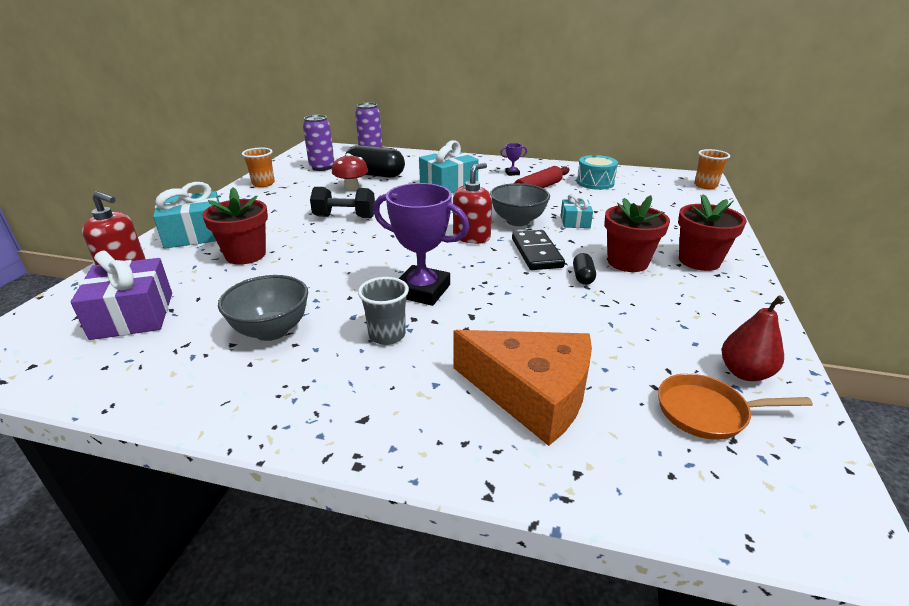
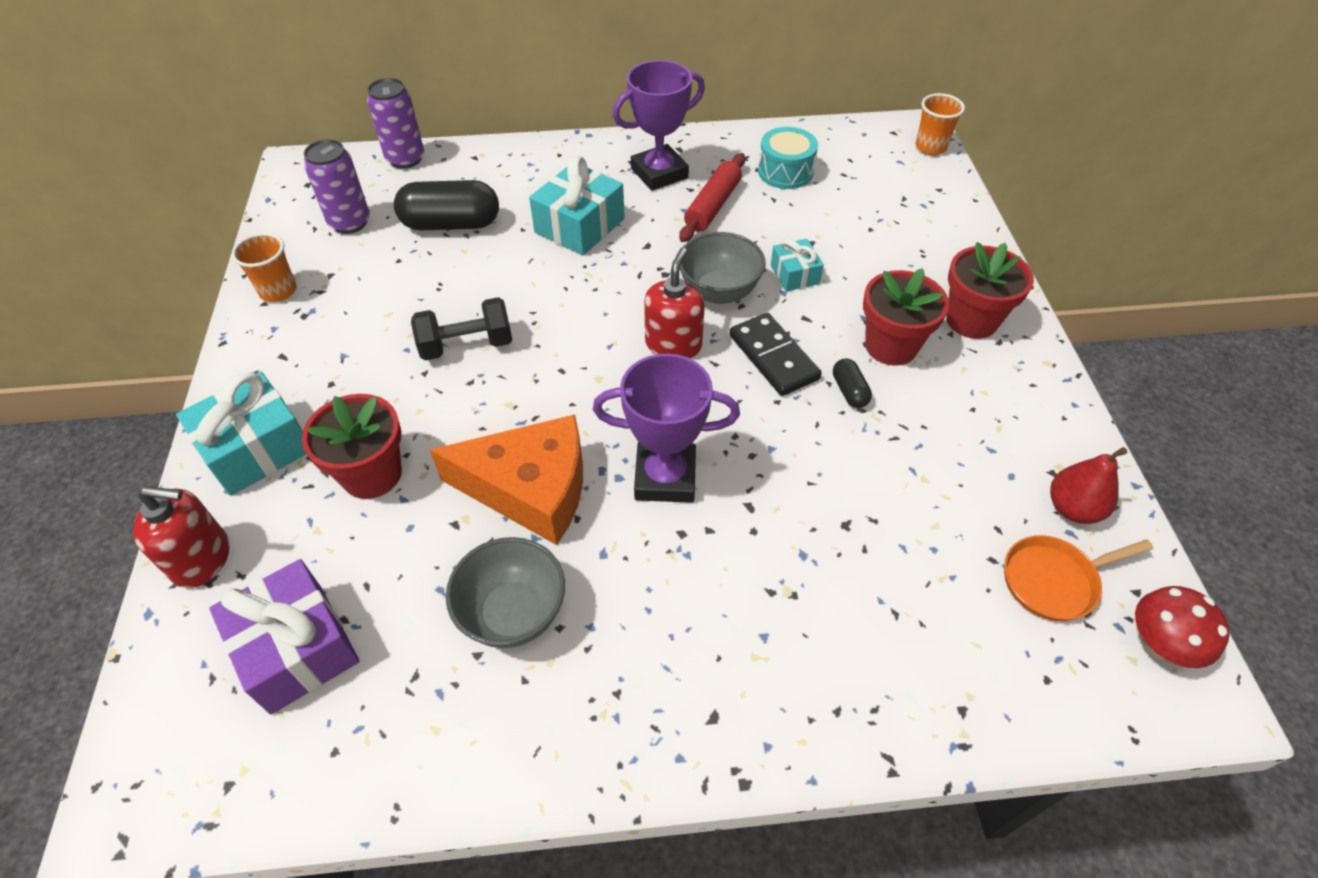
camera: 20 degrees left, 20 degrees up
red mushroom [332,153,368,191] -> red mushroom moved to [1135,586,1229,668]
grey cup [358,277,409,345] -> none
orange cheese [454,330,592,446] -> orange cheese moved to [430,415,583,545]
purple trophy [500,143,527,176] -> purple trophy [613,60,705,191], size x2.32

